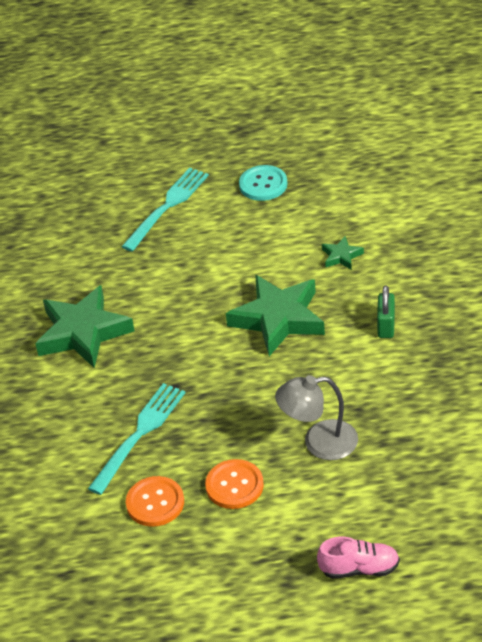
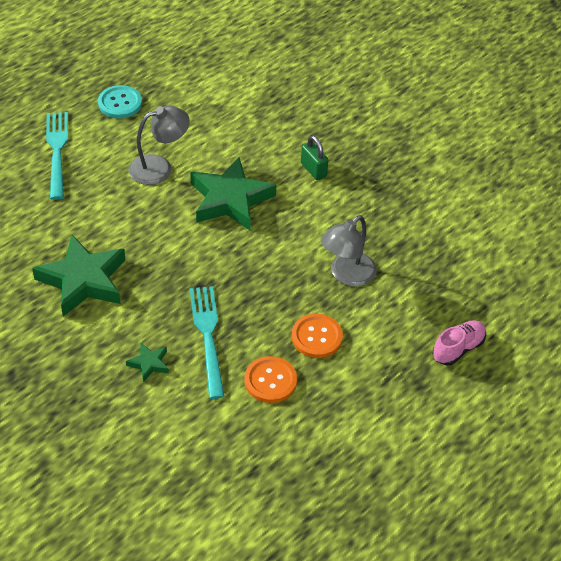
camera: 45 degrees left, 5 degrees up
green star [322,236,364,270] -> green star moved to [126,343,169,382]
none -> grey lamp [128,106,190,185]

